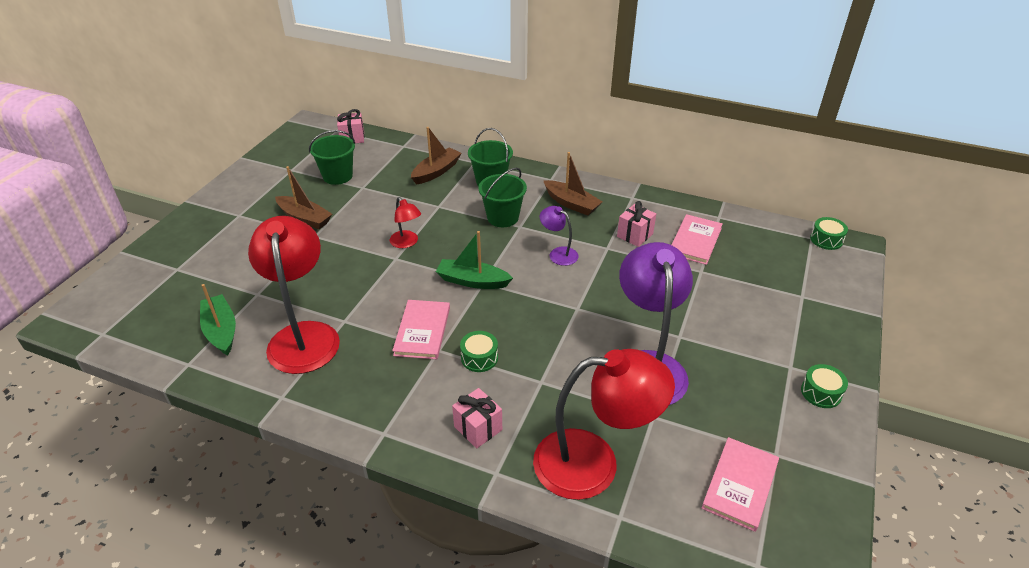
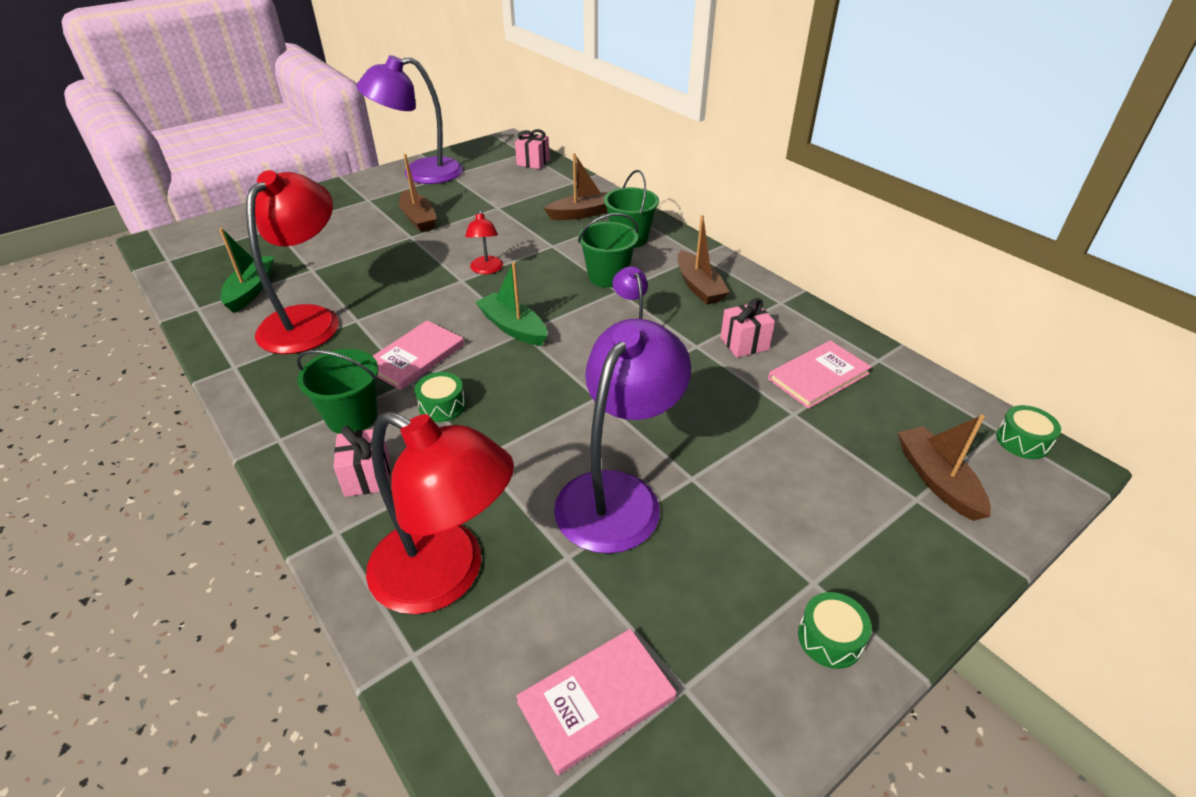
camera: 30 degrees right, 0 degrees up
green bucket [309,130,355,185] -> green bucket moved to [297,349,378,434]
none -> purple lamp [356,55,463,184]
none -> brown boat [897,415,991,521]

